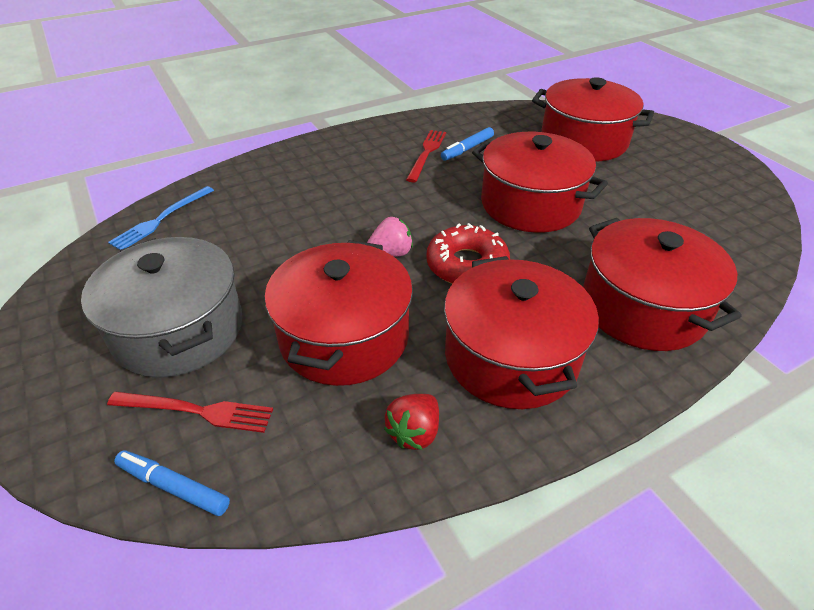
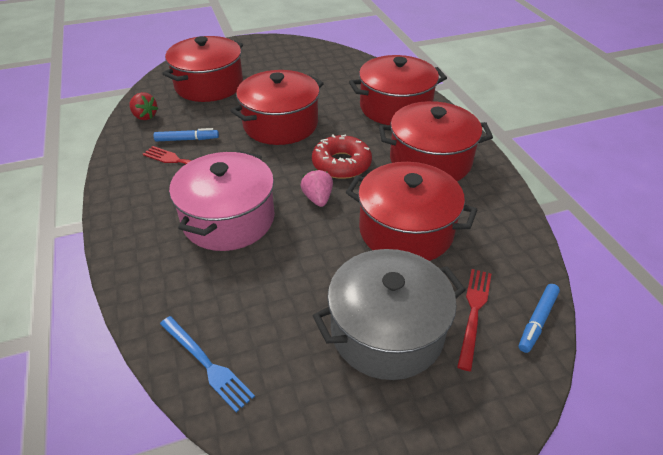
camera: 80 degrees left, 0 degrees up
red strawberry [384,394,439,450] -> red strawberry moved to [129,92,158,120]
blue marker [441,127,494,161] -> blue marker turned 60 degrees counterclockwise [154,128,219,141]
none -> pink pot [169,151,275,251]

